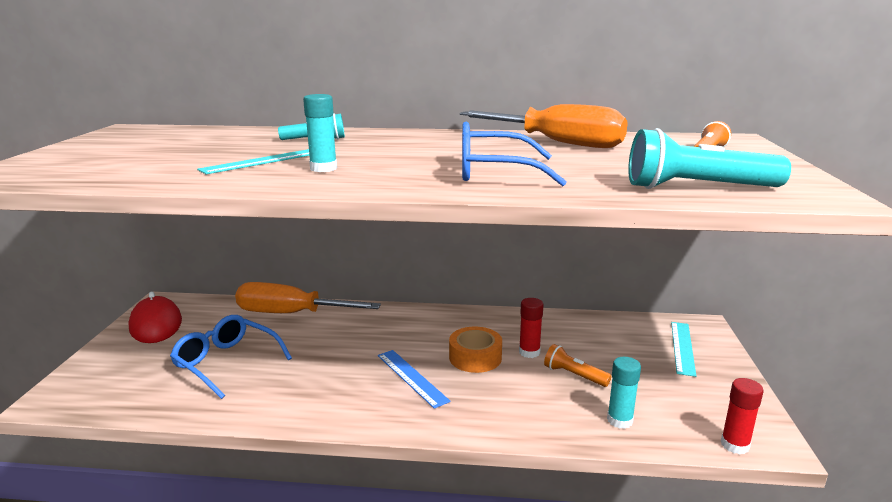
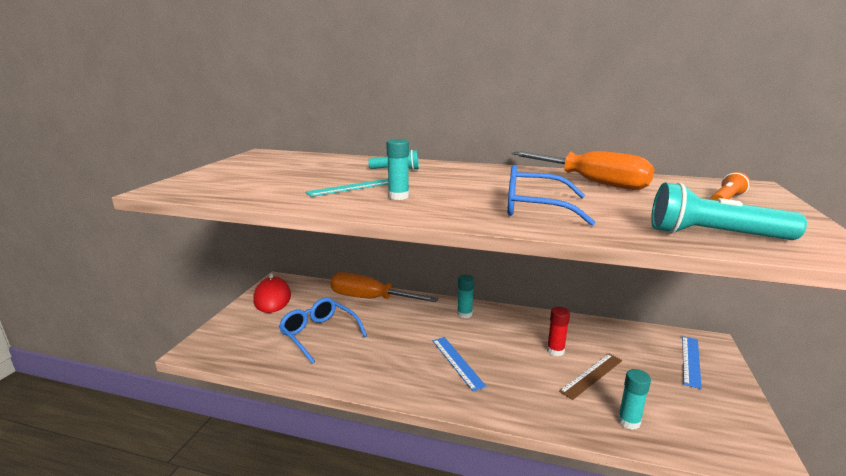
camera: 10 degrees right, 0 degrees up
orange tape [449,327,502,373] -> none
orange flashlight [544,344,611,387] -> brown ruler [559,354,622,400]
turquoise ruler [671,322,696,377] -> blue ruler [682,336,702,389]
red glue stick [721,378,764,454] -> none
none -> turquoise glue stick [457,275,474,318]

